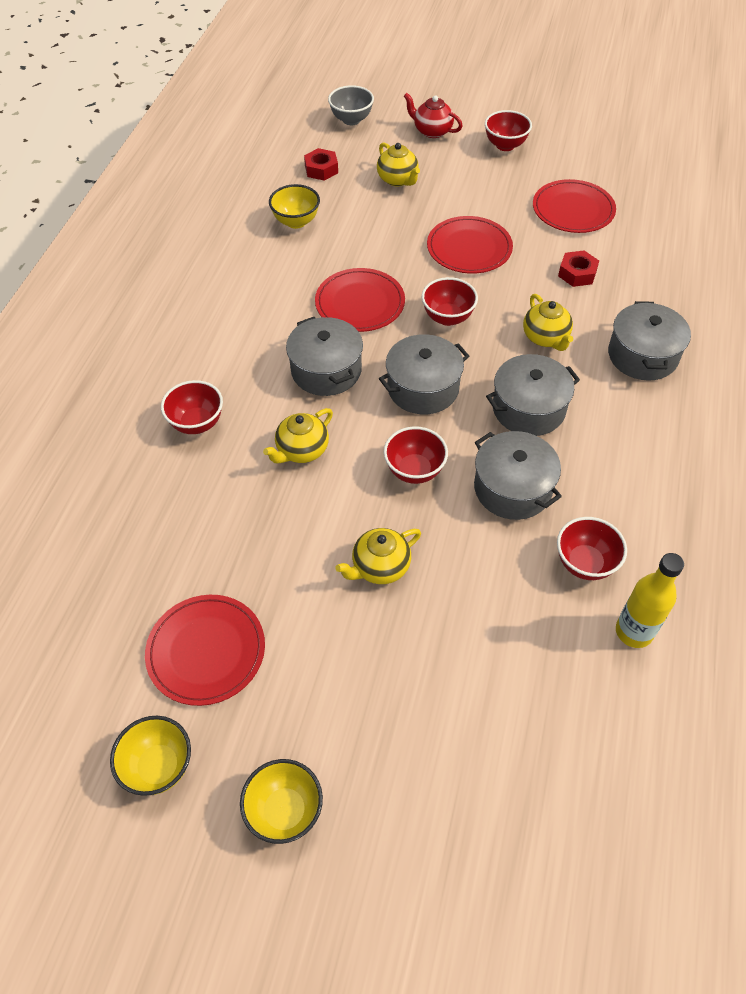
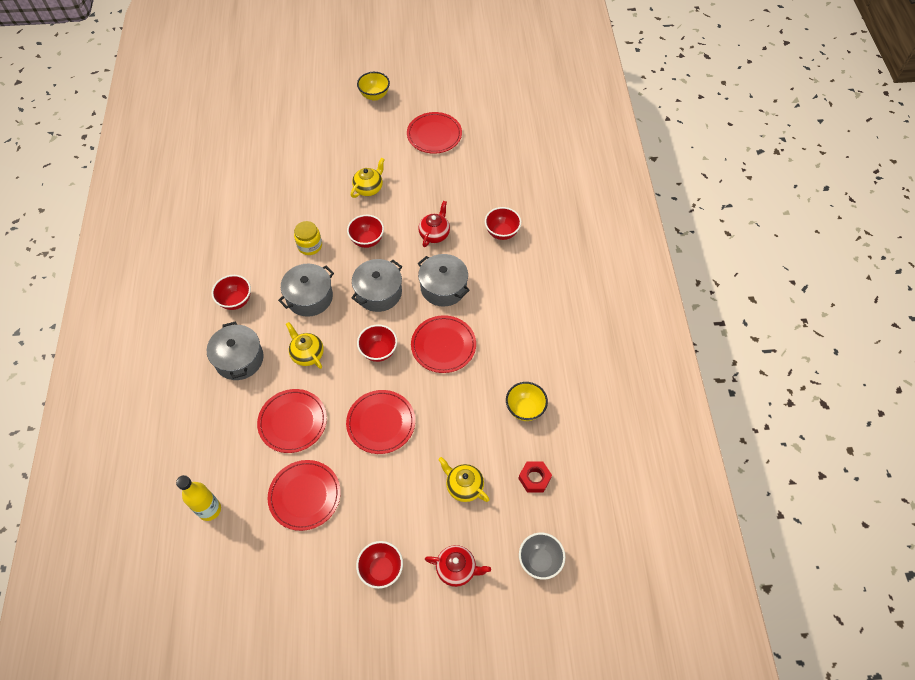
camera: 160 degrees right, 5 degrees up
yellow bowl [110,716,191,796] -> none
yellow teapot [263,408,333,463] -> red teapot [418,201,450,247]
grey pot [474,431,562,520] -> yellow jar [294,221,322,255]
red bowl [557,517,627,580] -> red bowl moved to [212,275,251,310]
red nut [558,250,599,287] -> red plate [257,389,327,453]
yellow bottle [616,553,684,648] -> yellow bottle moved to [176,475,221,521]

